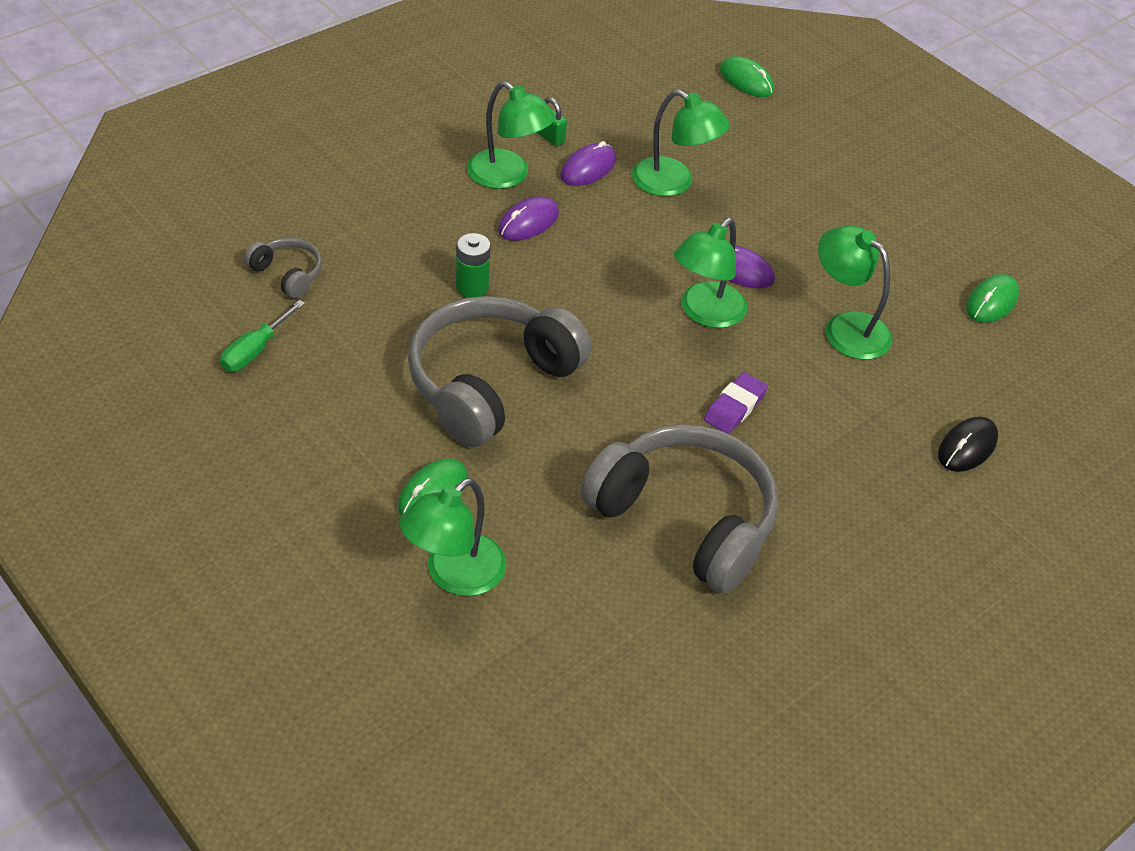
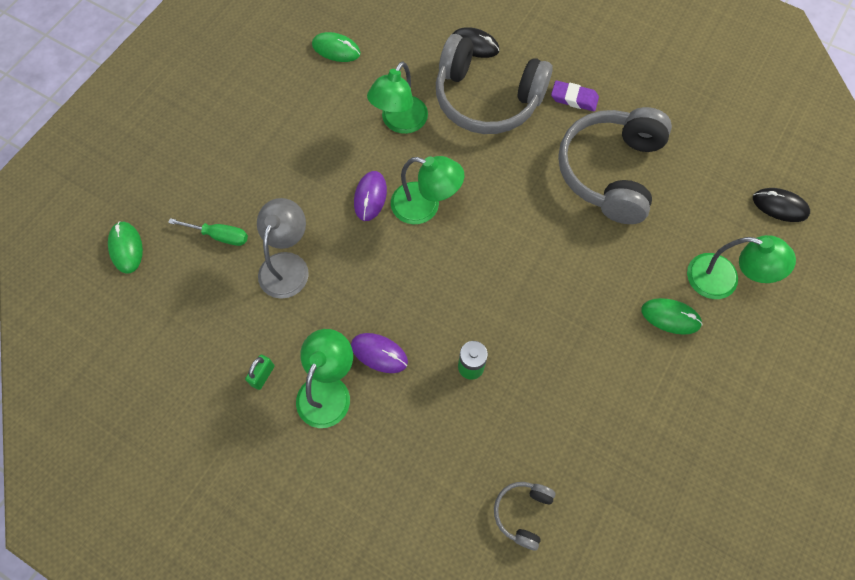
camera: 105 degrees left, 20 degrees up
green screwdriver [220,300,305,371] -> green screwdriver moved to [168,218,248,246]
grey headphones [408,296,592,447] -> grey headphones moved to [436,34,553,134]
purple mouse [560,141,616,186] -> none
green lamp [632,90,730,196] -> grey lamp [257,198,309,299]
purple eraser [704,372,768,434] -> purple eraser moved to [551,80,599,111]
green mouse [720,56,774,97] -> green mouse turned 45 degrees counterclockwise [108,221,143,274]
none -> black mouse [753,188,810,222]

